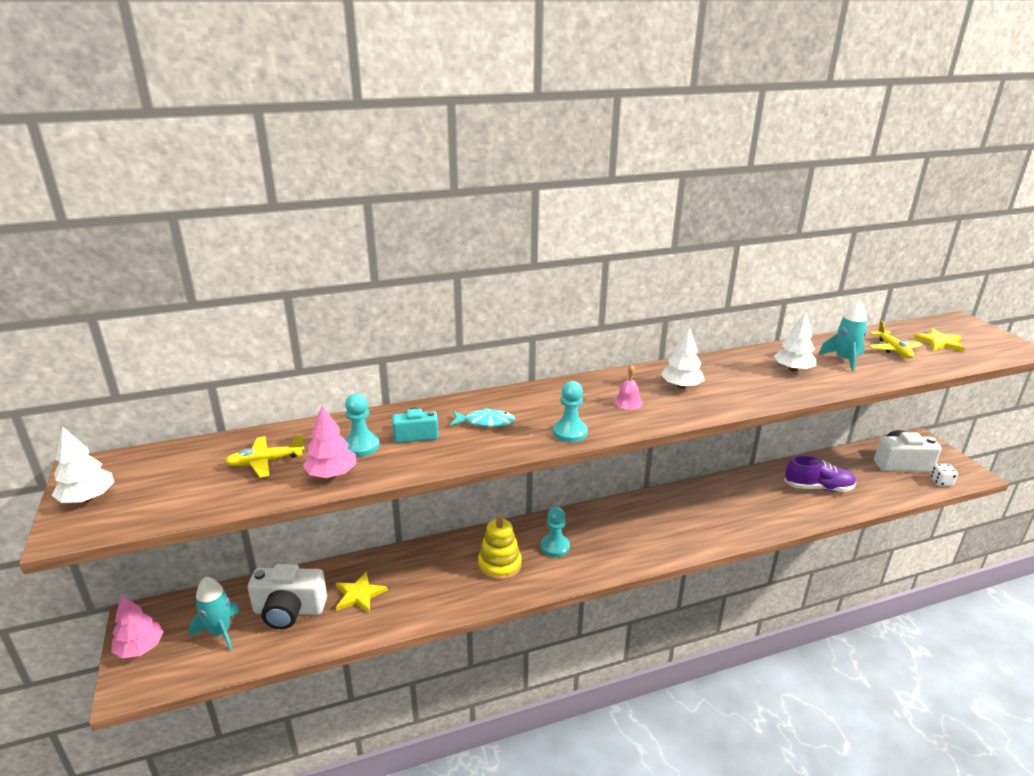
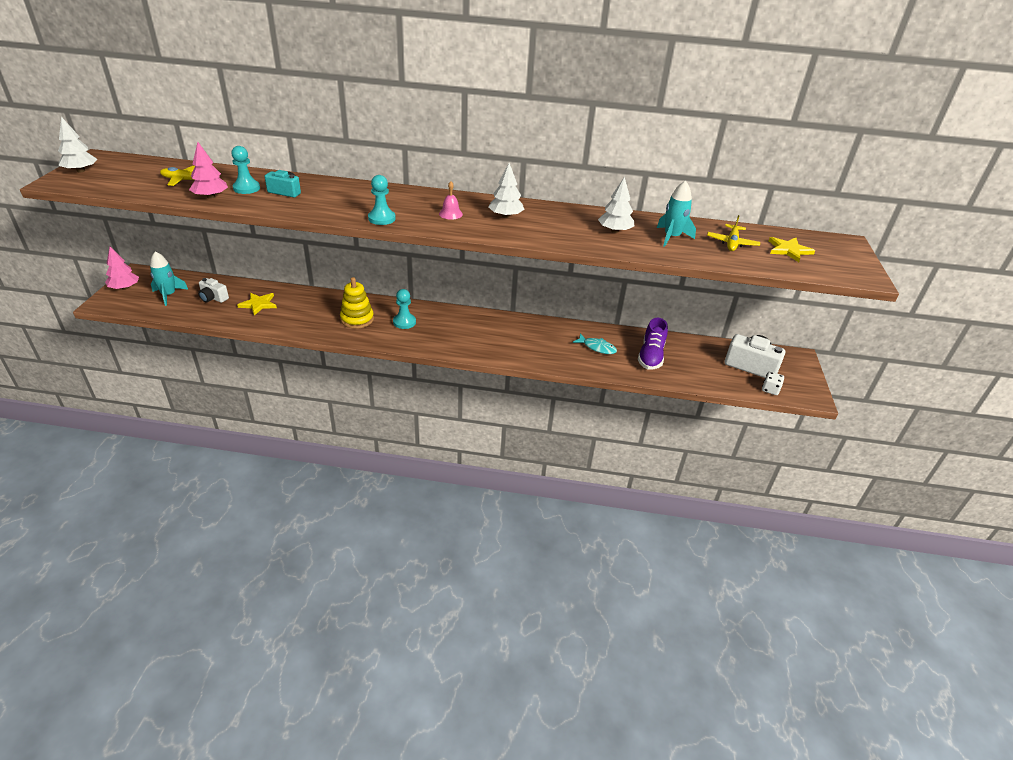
camera: 25 degrees right, 10 degrees up
white camera [248,564,327,629] -> white camera [198,278,229,303], size x0.59
turquoise fish [450,408,515,427] -> turquoise fish moved to [573,333,617,354]
purple shoe [784,455,856,492] -> purple shoe turned 75 degrees clockwise [638,318,668,370]

